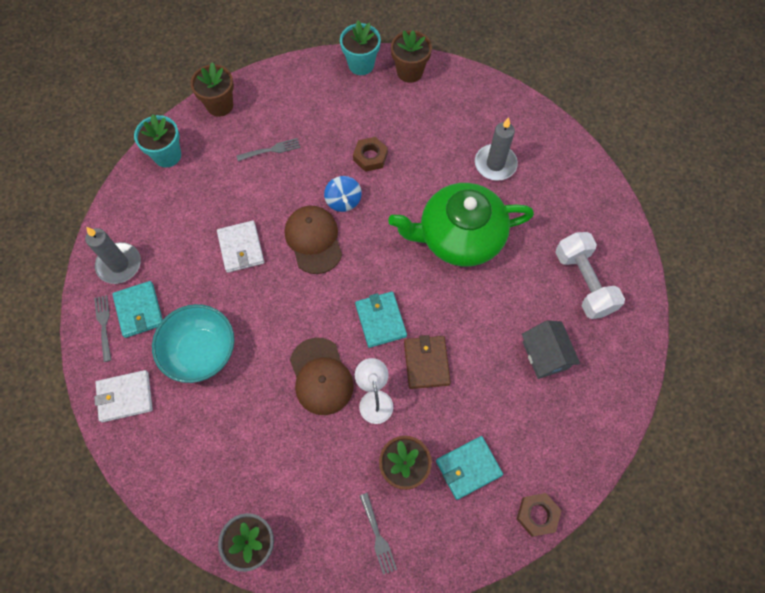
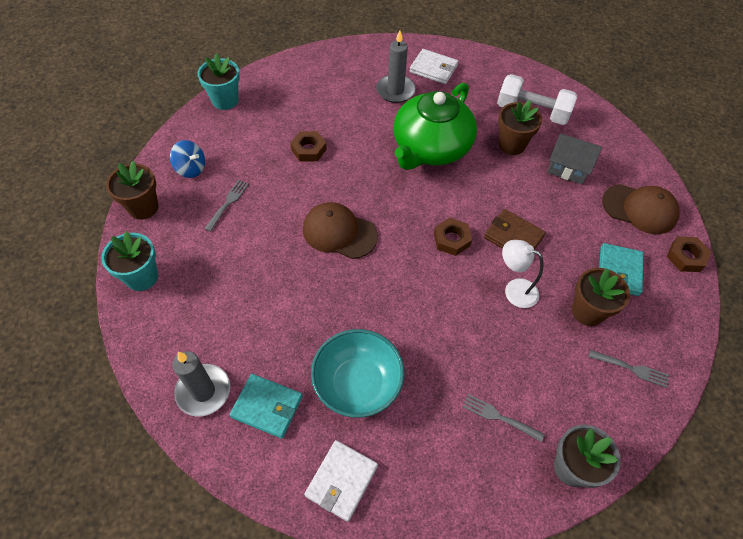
camera: 50 degrees left, 10 degrees down
grey fork [94,295,112,362] -> grey fork moved to [462,394,545,442]
white wallet [217,221,264,273] -> white wallet moved to [410,49,458,84]
brown cap [290,338,354,415] -> brown cap moved to [602,184,680,234]
blue spinning top [324,176,362,212] -> blue spinning top moved to [170,140,205,178]
turquoise wallet [355,291,407,348] -> brown nut [434,218,472,256]
brown flower pot [391,30,432,83] -> brown flower pot moved to [498,100,542,155]

